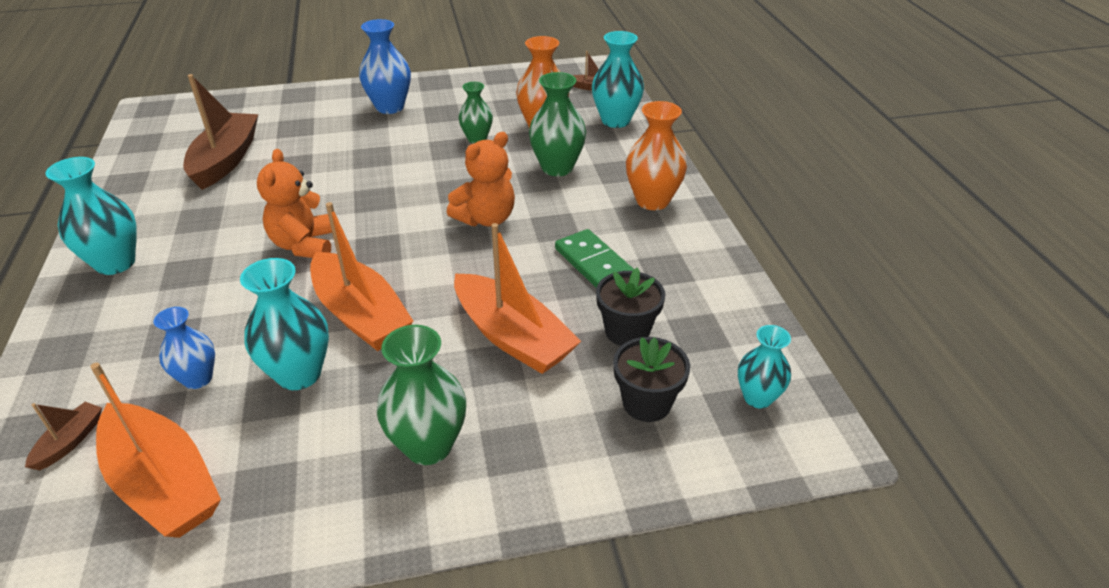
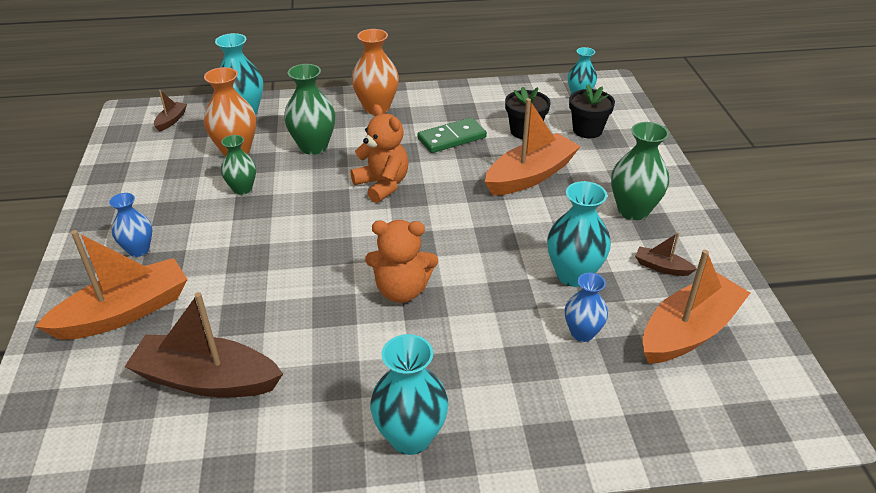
camera: 85 degrees left, 0 degrees up
brown boat [25,402,102,471] -> brown boat moved to [635,232,697,276]
orange boat [310,202,413,351] -> orange boat moved to [35,230,188,340]
blue vase [359,19,411,114] -> blue vase [109,193,152,257], size x0.64

